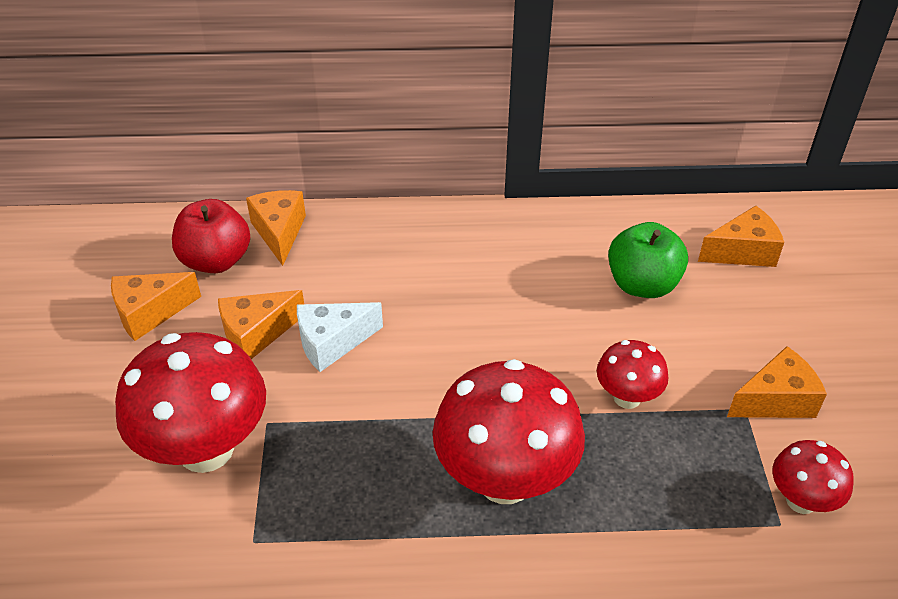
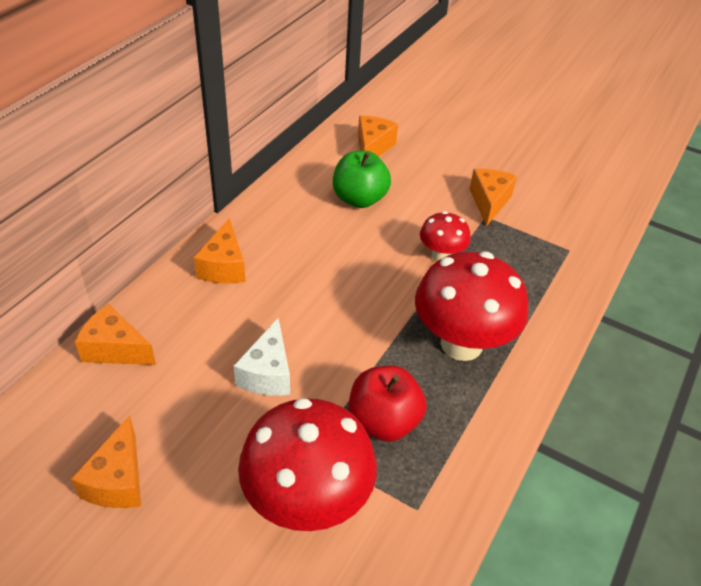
camera: 60 degrees left, 0 degrees up
red apple [172,199,250,273] -> red apple moved to [349,366,427,442]
orange cheese [218,290,304,359] -> orange cheese moved to [194,218,246,283]
red mushroom [772,440,854,514] -> none

